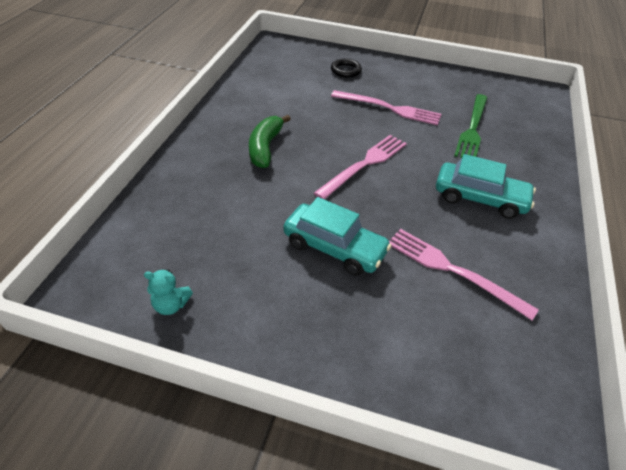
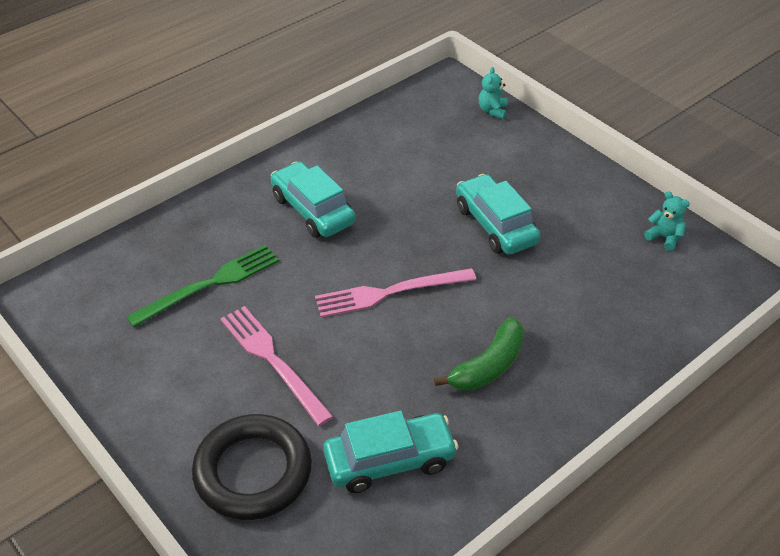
camera: 145 degrees left, 0 degrees up
black ring [331,58,362,78] -> black ring [192,414,312,520], size x2.03
pink fork [389,229,539,320] -> none
none -> turquoise car [323,411,459,493]
none -> turquoise teddy bear [478,67,508,119]

